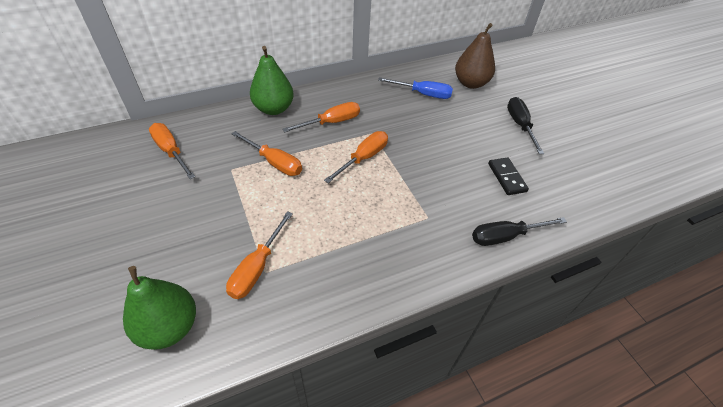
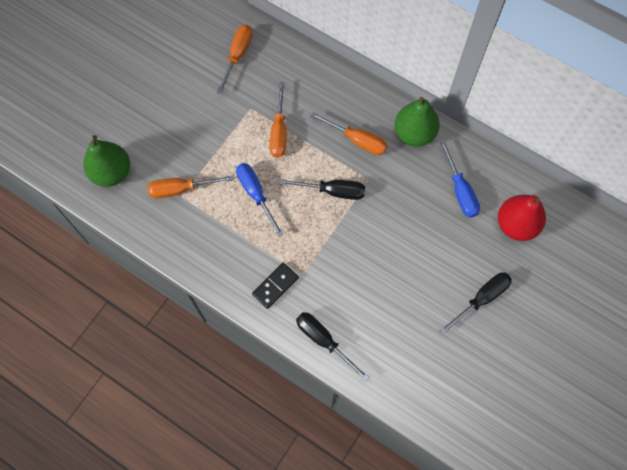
camera: 60 degrees right, 20 degrees up
green pear [250,46,294,115] -> green pear moved to [394,97,440,147]
orange screwdriver [324,131,388,183] -> black screwdriver [279,179,365,200]
brown pear [455,23,495,89] -> red pear [498,195,546,241]
black domino [488,157,529,195] -> black domino moved to [252,263,299,309]
none -> blue screwdriver [236,163,284,237]

